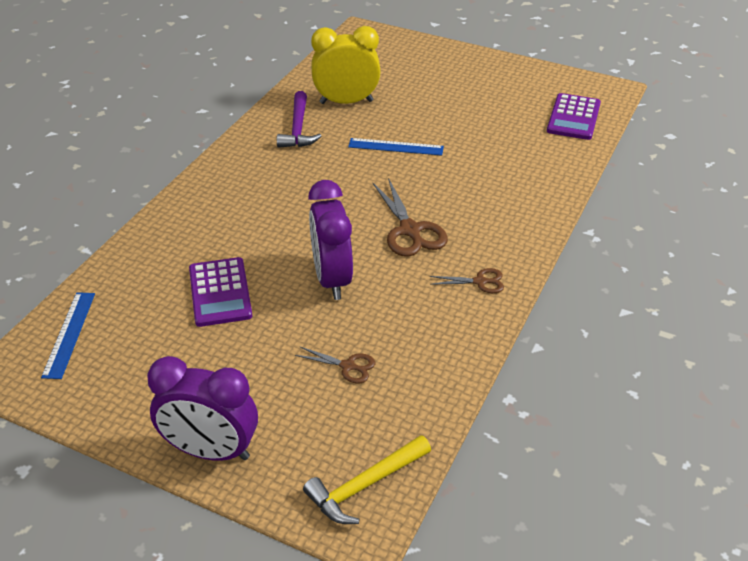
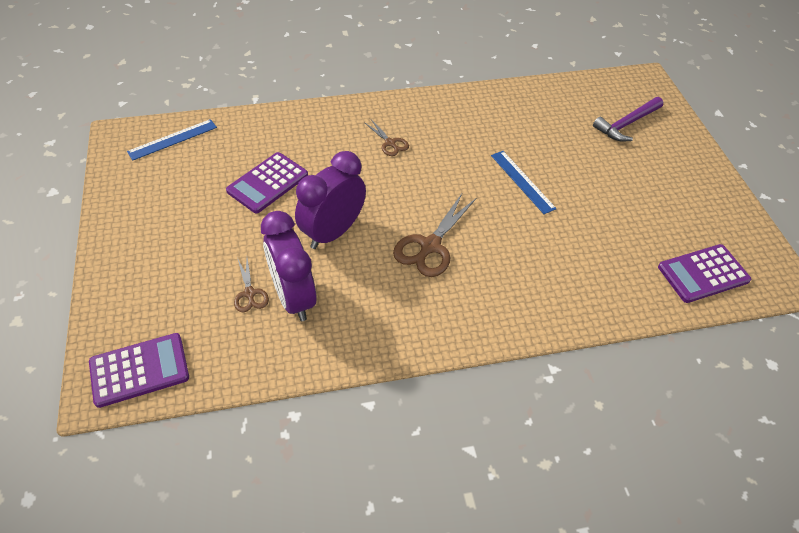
camera: 50 degrees right, 10 degrees up
purple clock [147,356,258,461] -> purple clock moved to [261,211,317,321]
purple hammer [277,91,322,148] -> purple hammer moved to [593,97,663,141]
yellow hammer [303,435,431,524] -> purple calculator [89,333,189,408]
yellow clock [311,26,381,104] -> none
brown scissors [430,268,504,293] -> brown scissors moved to [364,119,409,156]

